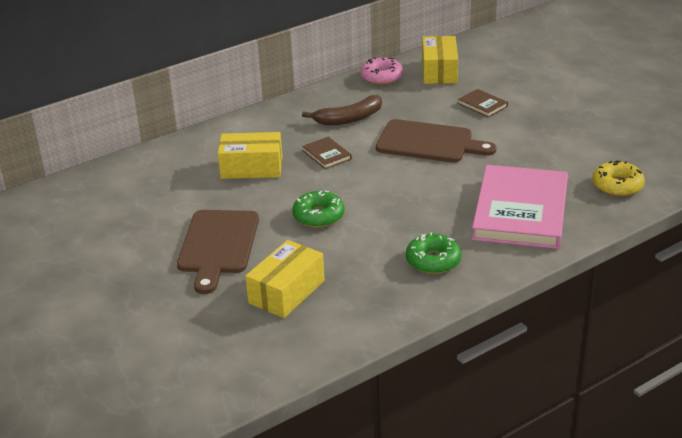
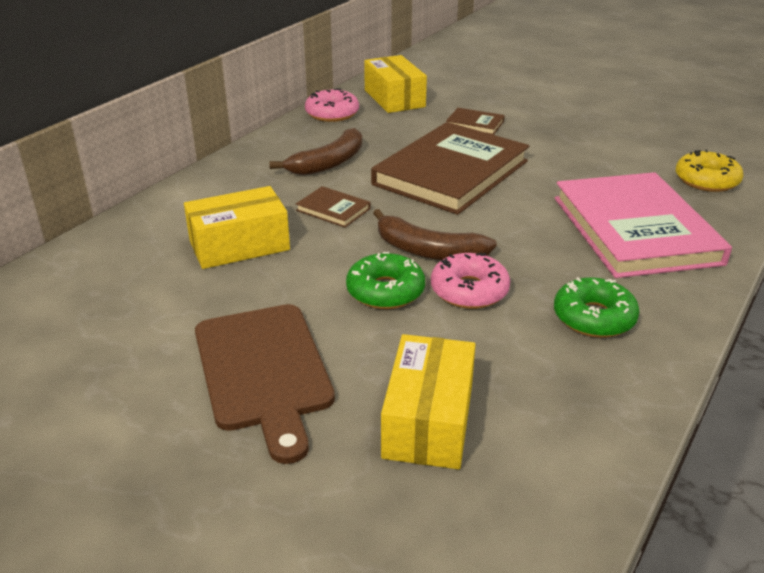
camera: 25 degrees left, 0 degrees up
brown cutting board [376,119,496,163] -> brown book [371,122,529,215]
none -> brown banana [373,209,497,260]
none -> pink donut [431,252,510,309]

